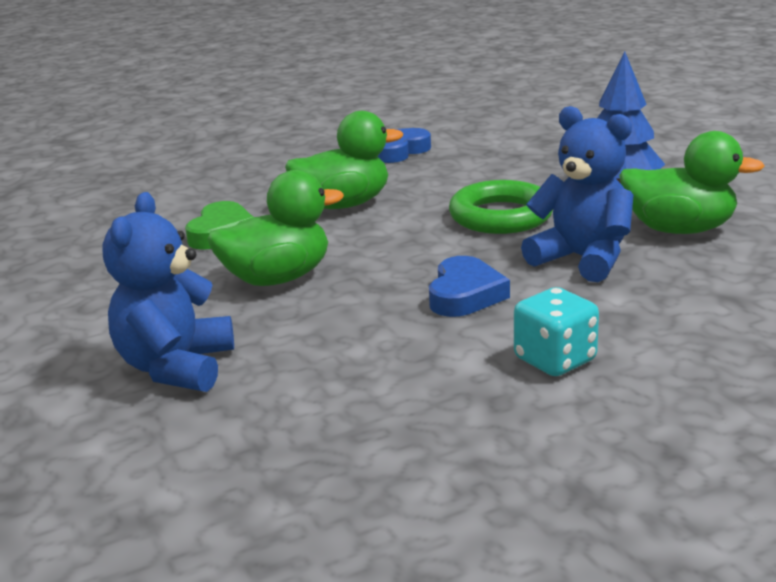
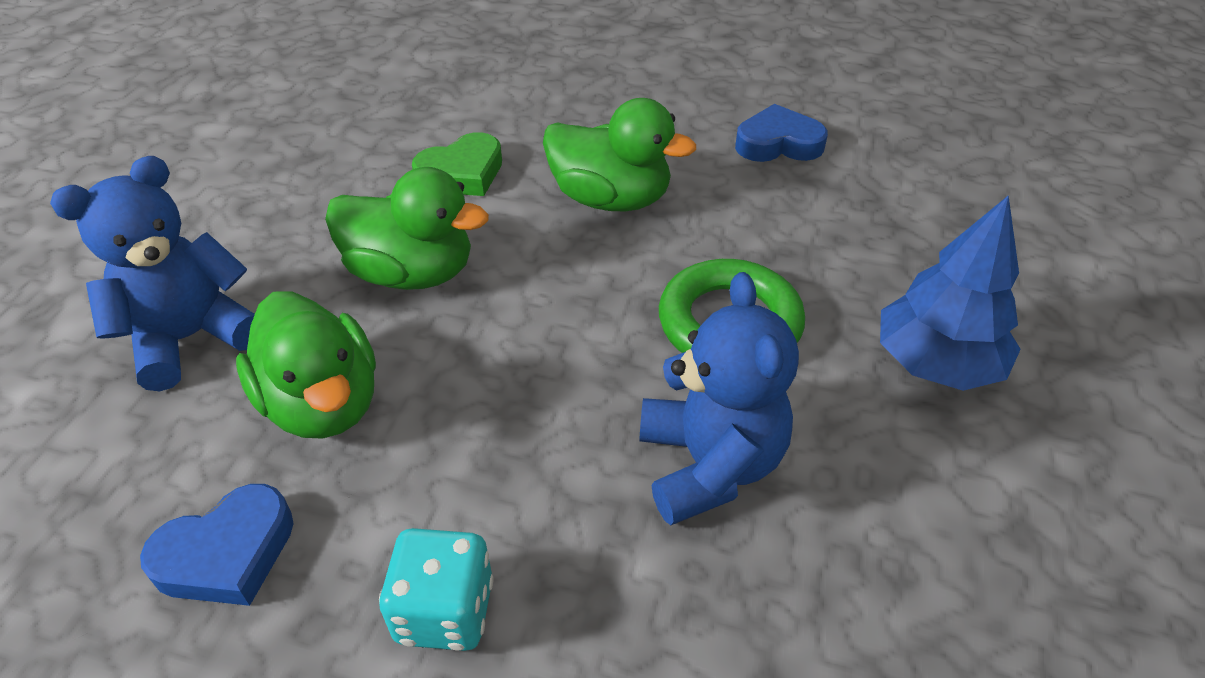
camera: 40 degrees right, 20 degrees up
blue heart [429,256,510,317] -> blue heart moved to [140,484,294,606]
green duck [619,131,765,234] -> green duck moved to [236,291,376,439]

